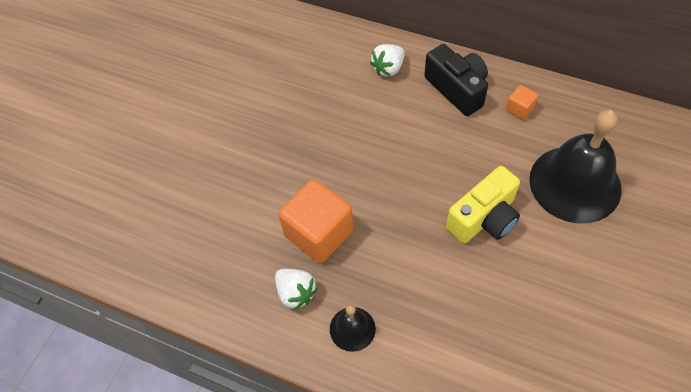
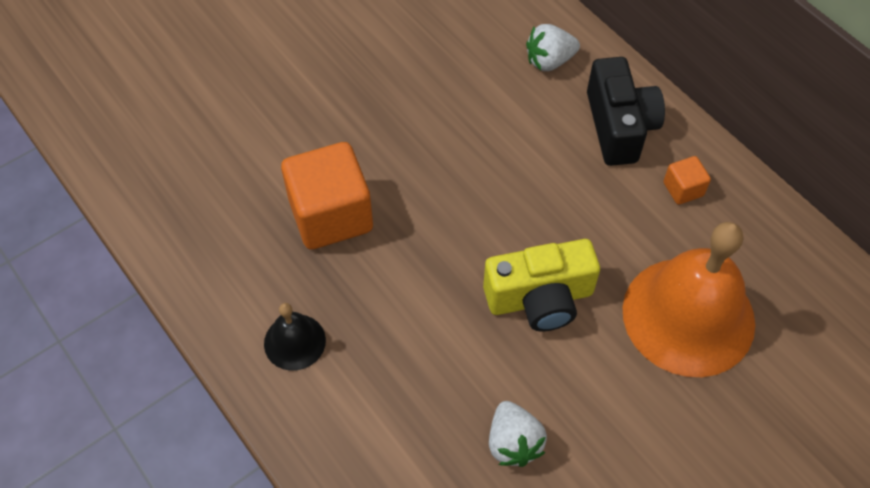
camera: 25 degrees right, 0 degrees up
white strawberry [275,269,318,310] -> white strawberry moved to [489,401,547,467]
black bell [529,110,621,224] -> orange bell [623,222,755,377]

